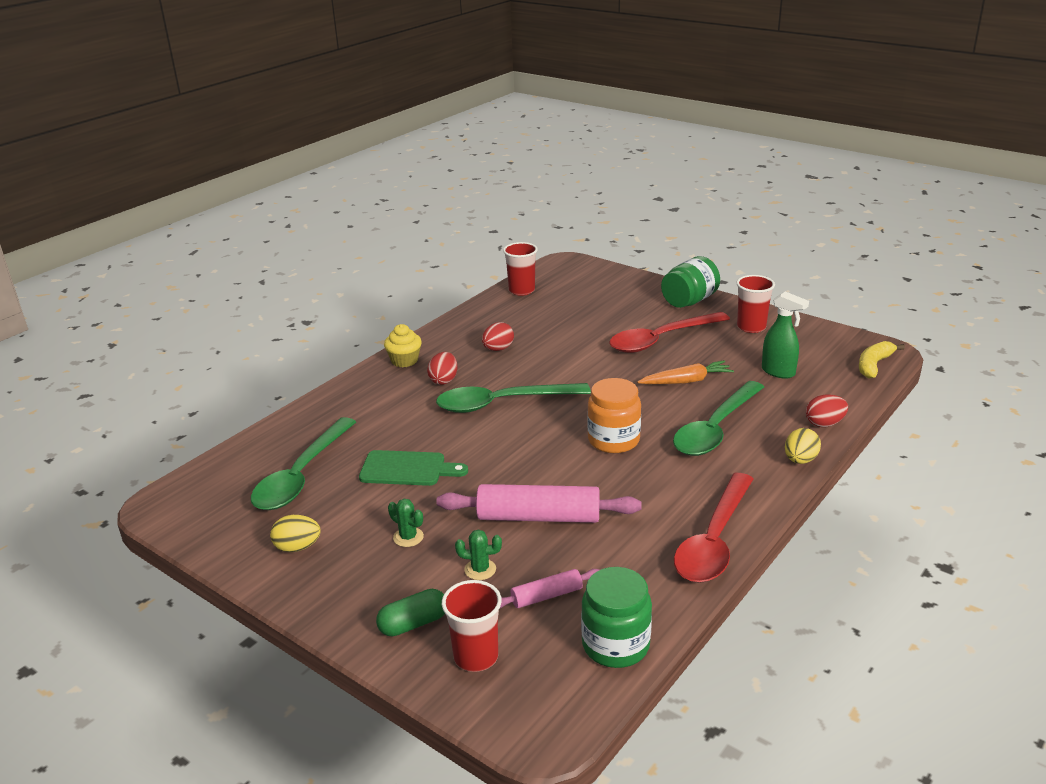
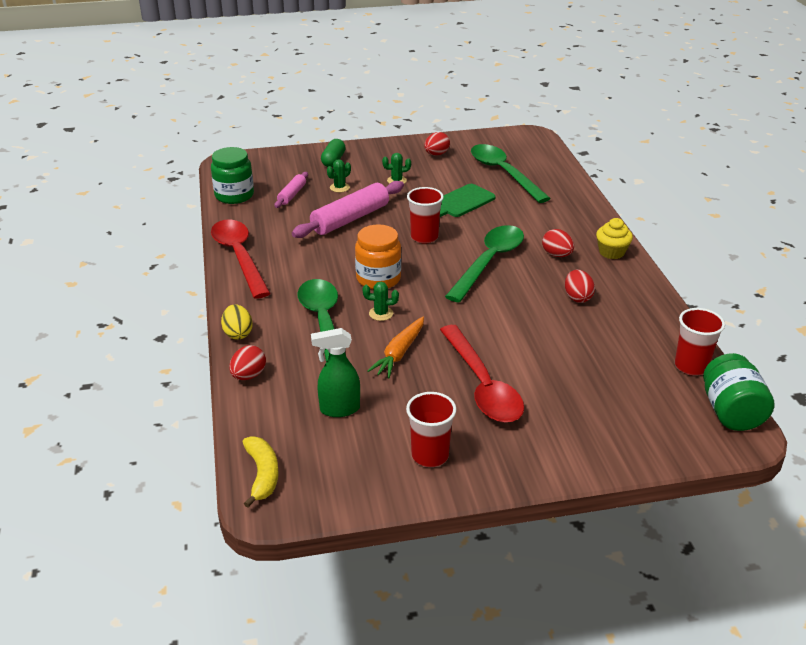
camera: 130 degrees right, 5 degrees up
yellow egg [270,515,321,552] -> red egg [424,132,450,156]
red cup [442,580,502,672] -> red cup moved to [407,187,444,244]
red spoon [610,312,730,353] -> red spoon turned 150 degrees clockwise [440,325,524,423]
green jar [661,256,720,308] -> green jar moved to [703,353,774,431]
none -> green cactus [363,282,399,321]

